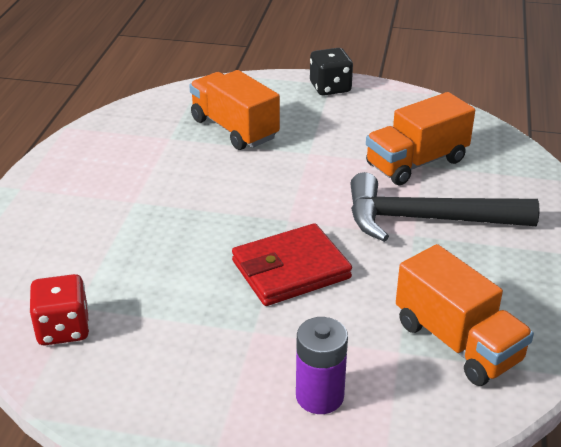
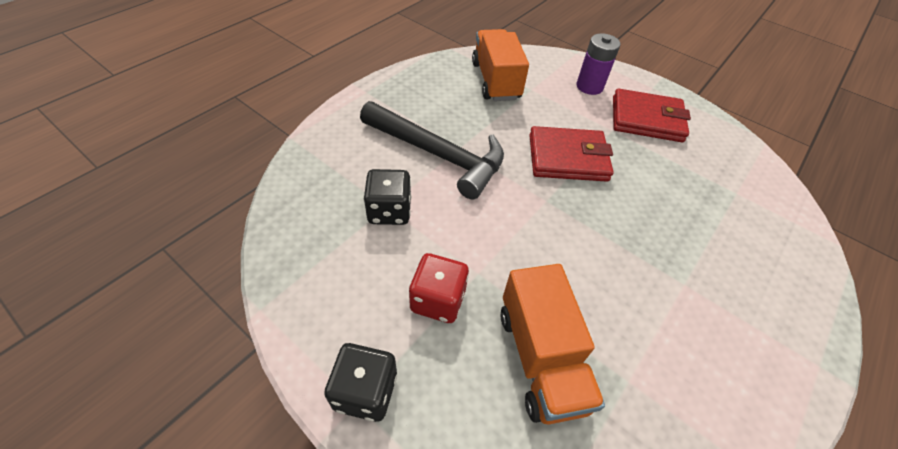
camera: 155 degrees left, 15 degrees up
red dice [29,274,90,345] -> red dice moved to [409,253,469,323]
orange truck [366,92,475,185] -> black dice [364,169,411,225]
none -> red wallet [613,88,691,142]

